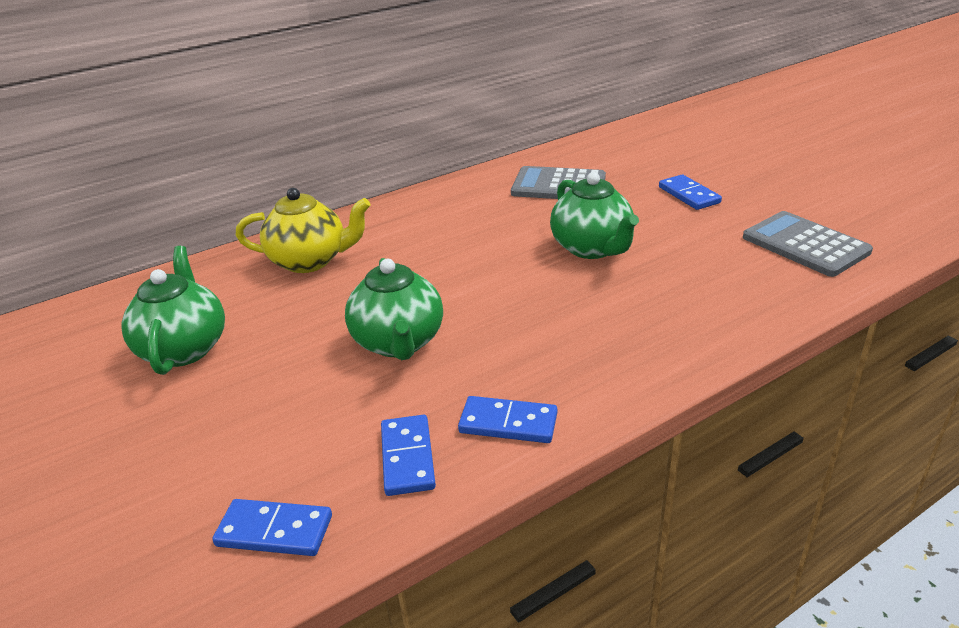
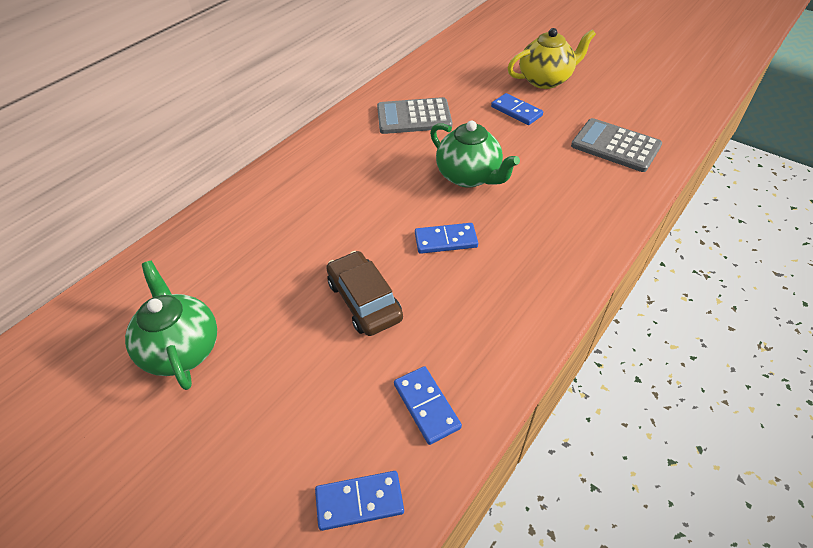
camera: 20 degrees left, 15 degrees up
yellow teapot [236,188,371,273] -> yellow teapot moved to [508,28,596,89]
green teapot [345,258,443,360] -> brown car [326,251,403,336]
blue domino [458,396,557,443] -> blue domino moved to [415,223,478,254]

